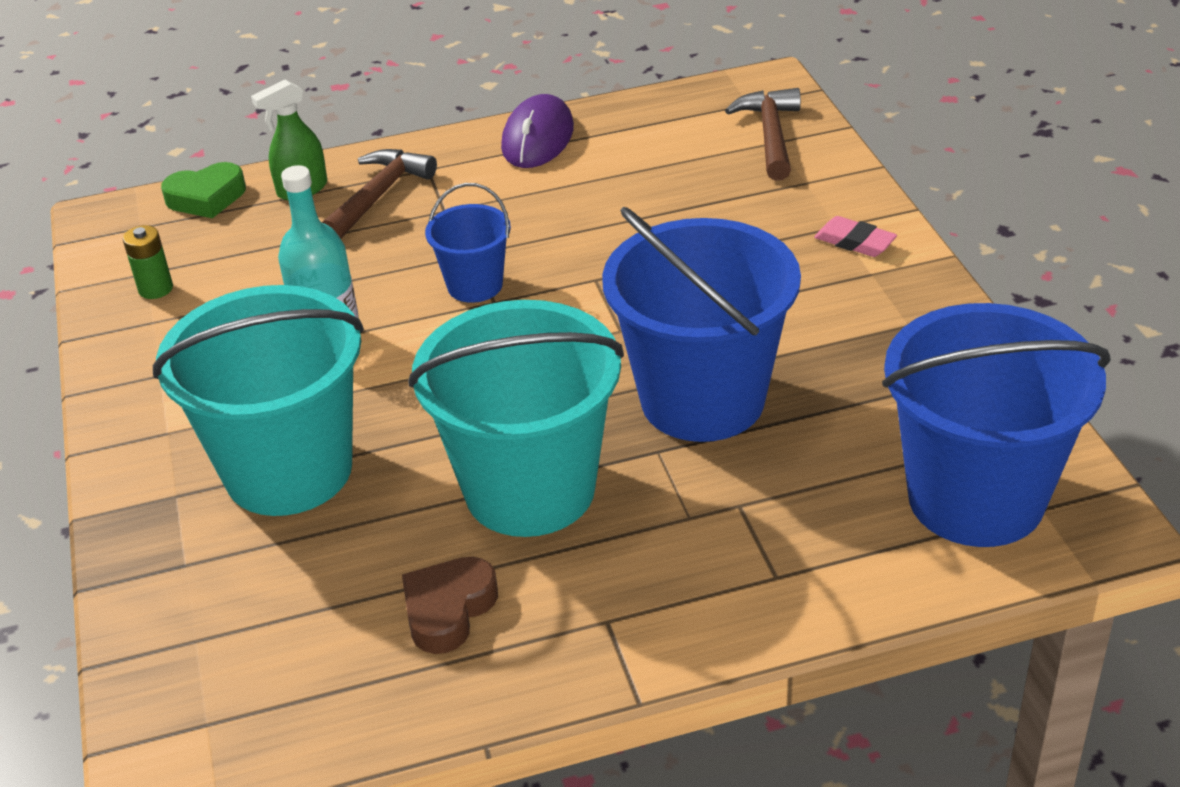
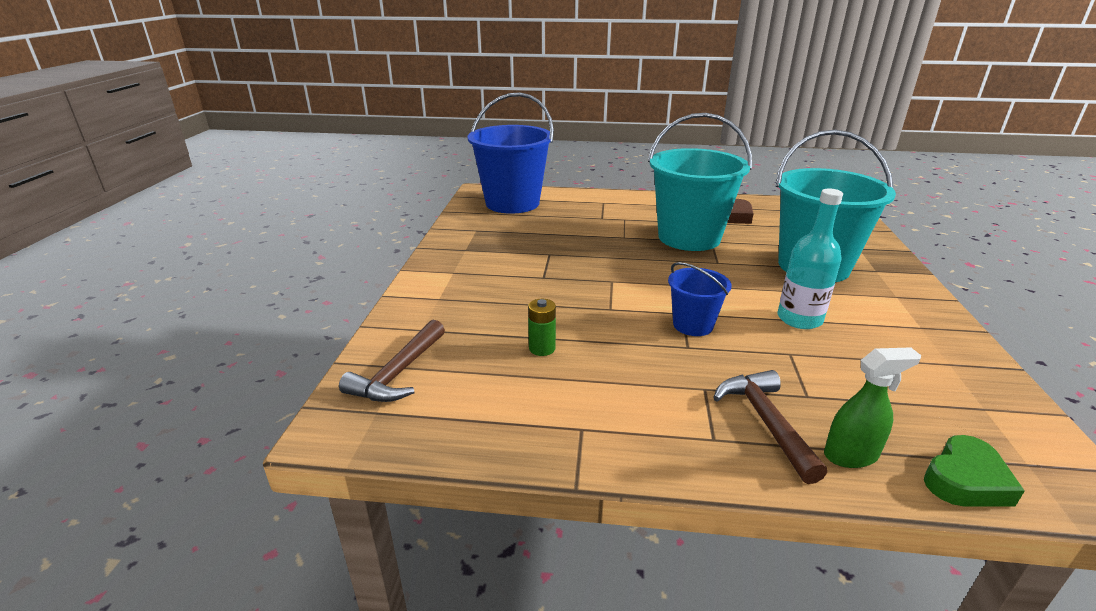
camera: 160 degrees left, 10 degrees down
green battery [123,225,173,299] -> green battery moved to [528,299,556,356]
green heart [161,162,246,218] -> green heart turned 135 degrees clockwise [924,435,1025,506]
brown hammer [321,149,437,239] -> brown hammer turned 120 degrees clockwise [713,370,827,484]
purple mouse [501,94,574,168] -> none
blue bucket [602,207,801,442] -> none
pink eraser [814,216,897,257] -> none

